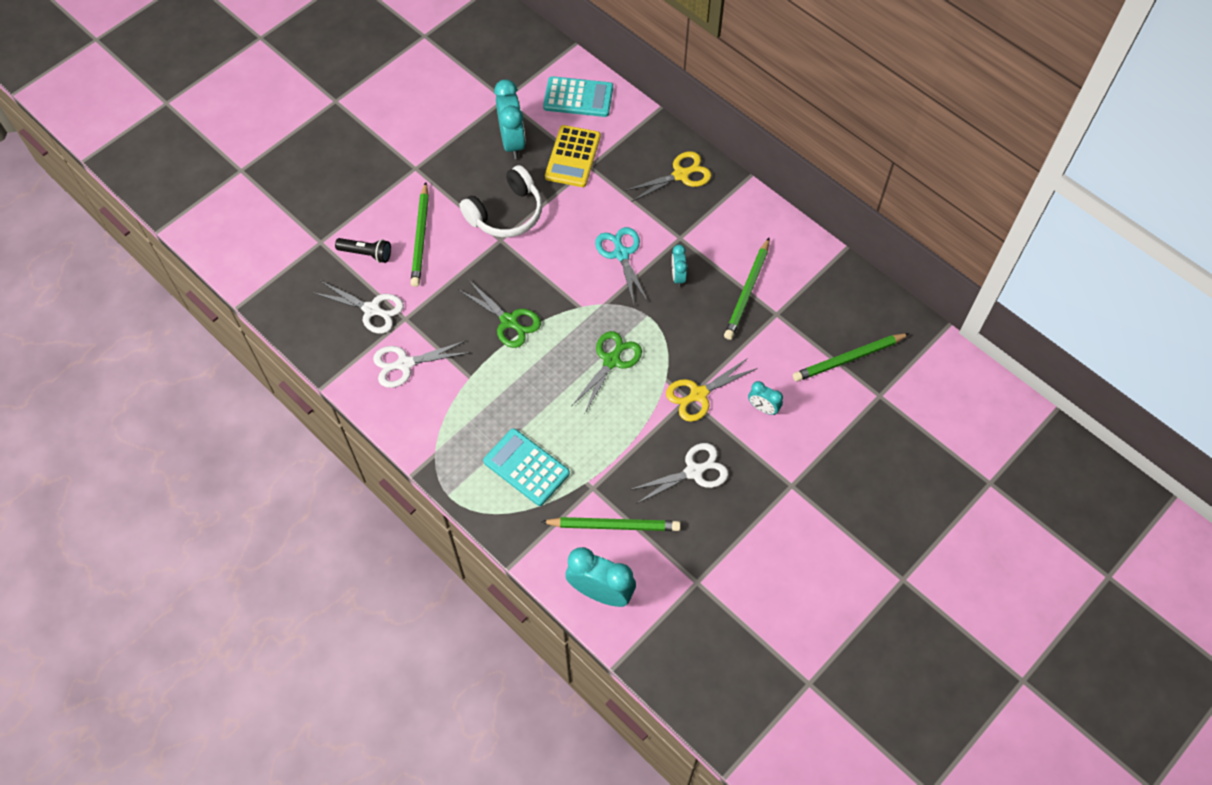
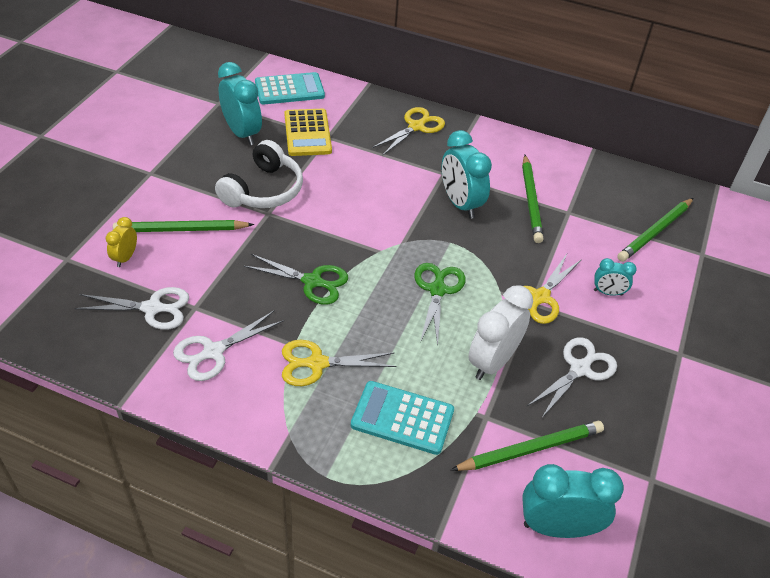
camera: 25 degrees left, 15 degrees down
black flashlight [335,238,391,263] -> yellow clock [106,217,137,267]
green pencil [411,182,429,287] -> green pencil turned 105 degrees clockwise [113,220,254,232]
turquoise scissors [595,227,648,304] -> none
turquoise clock [672,244,688,287] -> turquoise clock [441,130,492,219], size x1.87
none -> yellow scissors [282,340,396,386]
none -> white clock [468,285,533,380]

